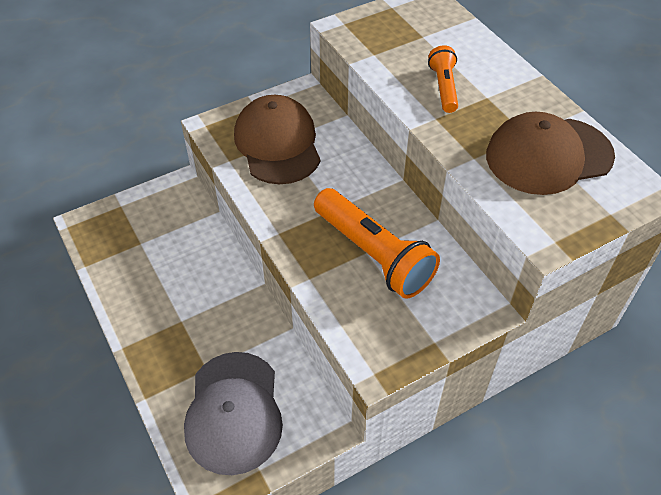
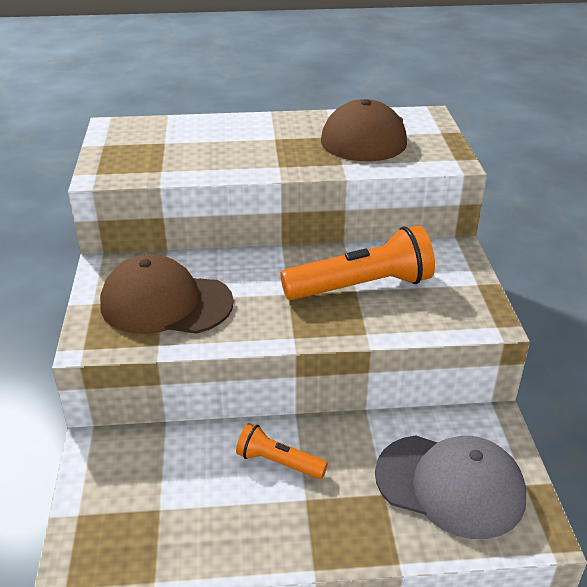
camera: 65 degrees left, 15 degrees down
orange flashlight [428,45,458,113] -> orange flashlight moved to [236,423,328,479]

